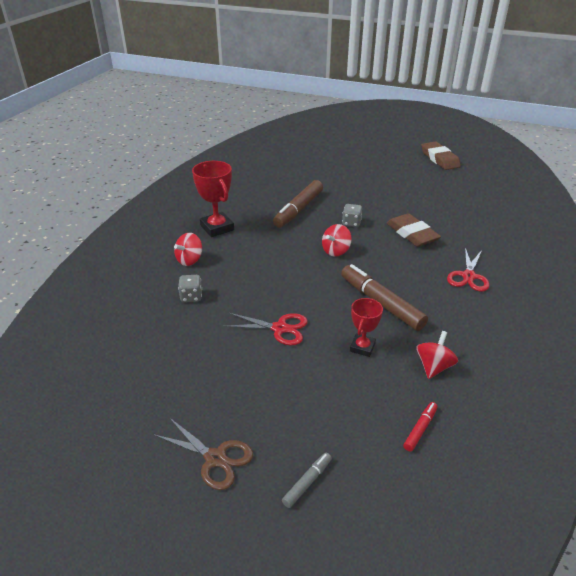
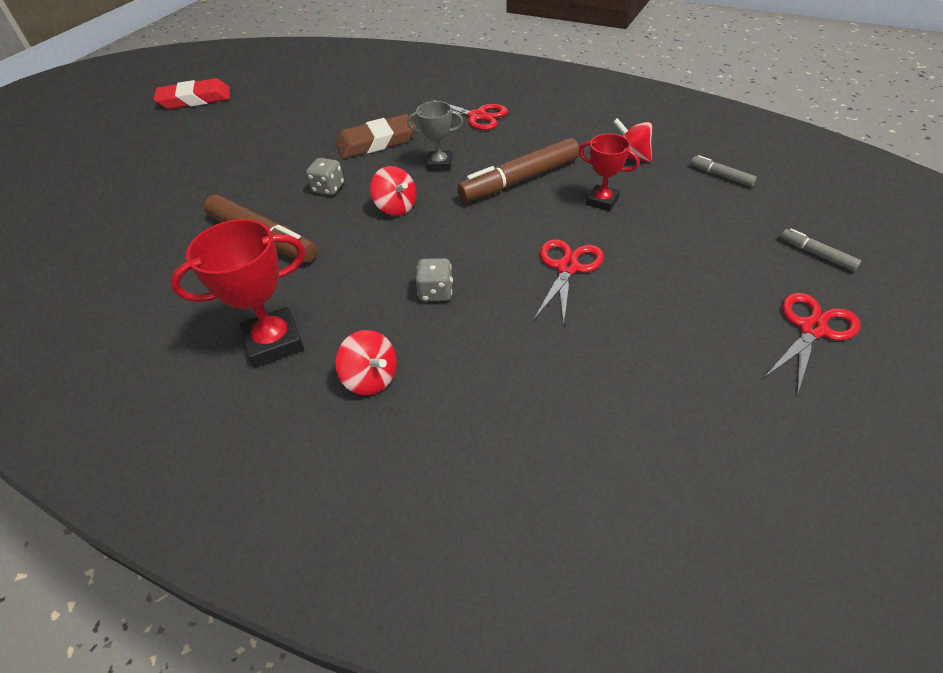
camera: 80 degrees left, 10 degrees up
brown scissors [153,417,253,490] -> red scissors [764,293,860,395]
grey dice [178,275,202,302] -> grey dice moved to [416,258,453,301]
red marker [403,402,438,452] -> grey marker [691,155,757,187]
brown eraser [421,141,461,170] -> red eraser [153,78,230,109]
none -> grey trophy [407,101,463,171]

